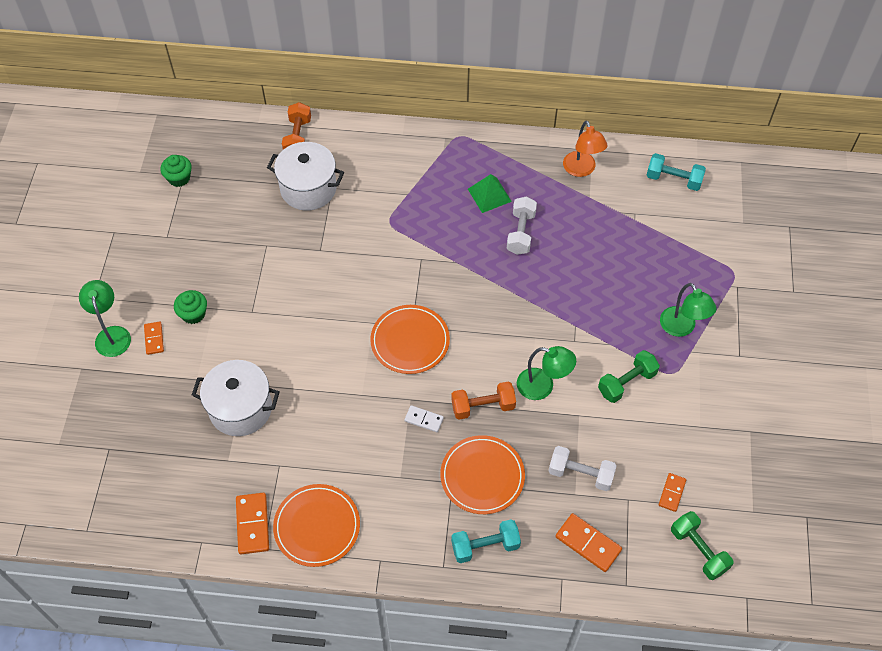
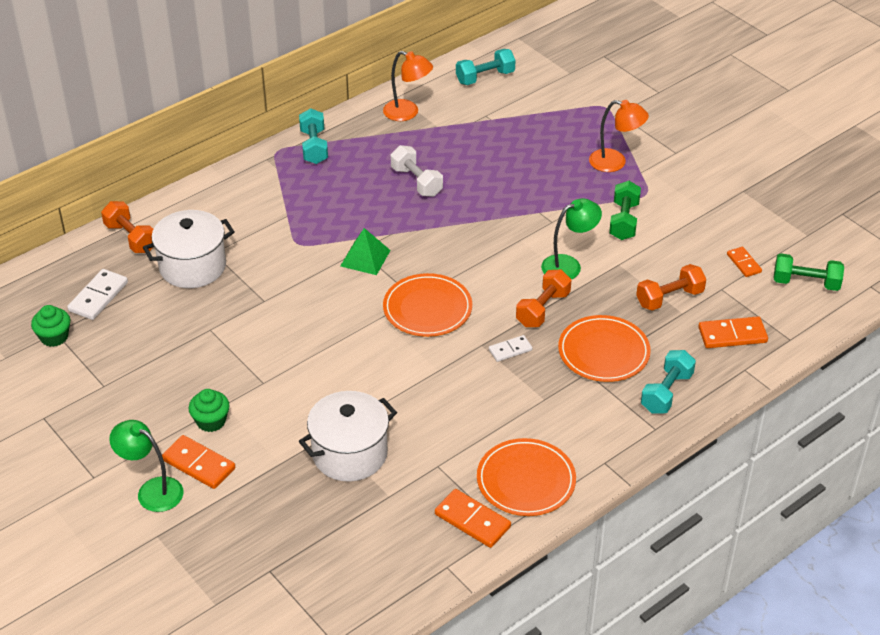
camera: 45 degrees left, 15 degrees down
orange domino [144,322,164,355] -> orange domino [162,435,235,489], size x1.61
green pyramid [468,174,512,213] -> green pyramid moved to [341,228,391,275]
white dumbbell [549,446,617,491] -> orange dumbbell [636,264,706,311]
green lamp [660,283,717,337] -> orange lamp [589,100,649,172]
none -> white domino [67,269,128,320]
none -> turquoise dumbbell [299,108,328,164]

